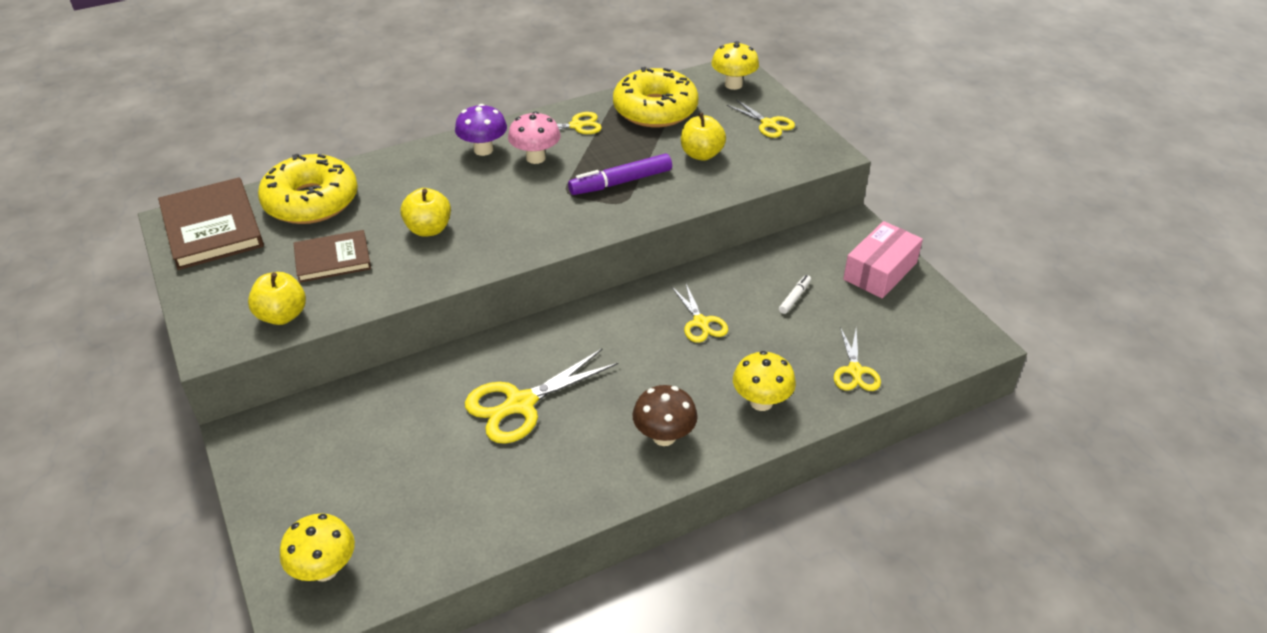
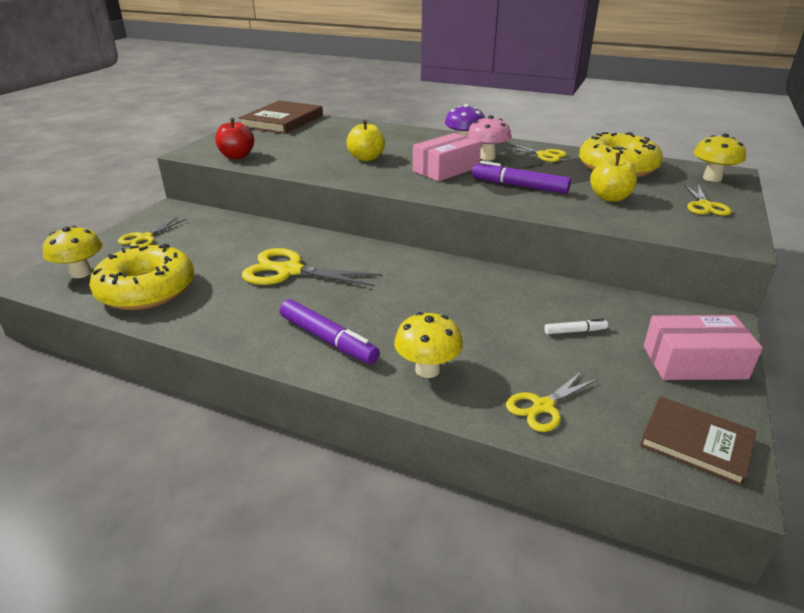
camera: 50 degrees right, 10 degrees down
yellow apple [248,272,306,325] -> red apple [215,117,254,159]
yellow donut [258,154,358,224] -> yellow donut moved to [89,243,194,310]
brown book [294,230,371,283] -> brown book moved to [640,396,756,486]
brown mushroom [632,385,698,446] -> purple marker [280,299,380,364]
yellow scissors [672,284,728,343] -> yellow scissors moved to [118,217,186,246]
none -> pink box [413,133,481,181]

